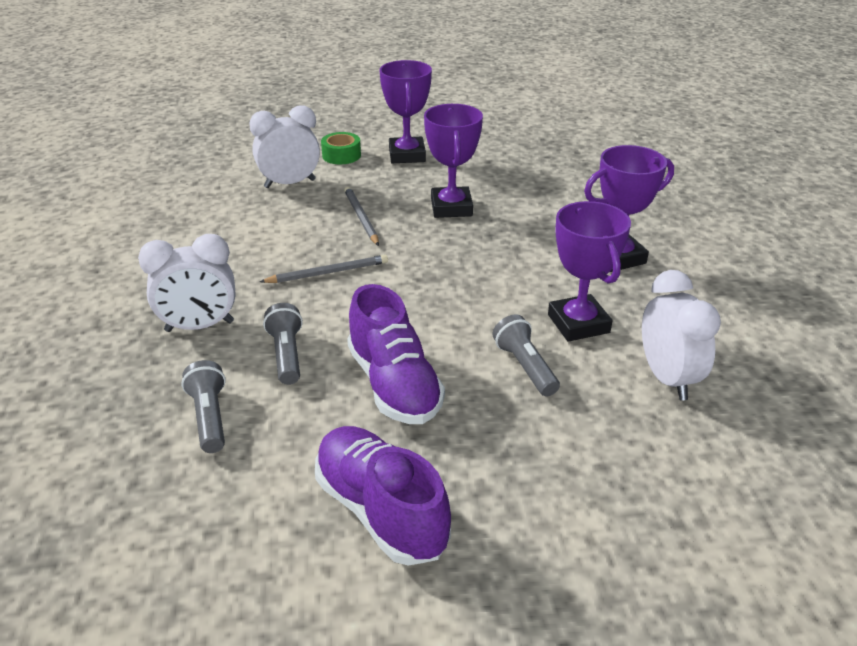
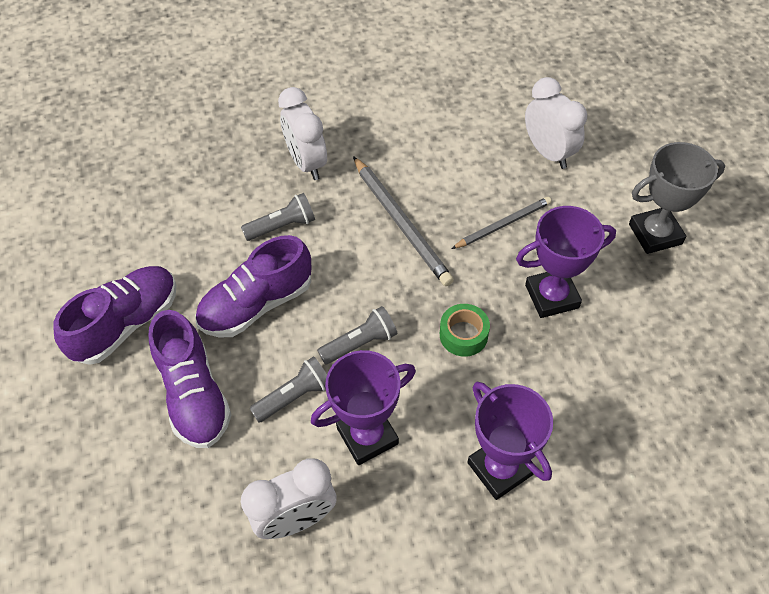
camera: 80 degrees right, 20 degrees up
grey flashlight [181,360,226,453] -> grey flashlight moved to [317,306,397,364]
grey pencil [260,255,388,283] -> grey pencil [353,156,454,286], size x1.57
green tape [321,132,361,164] -> green tape moved to [440,304,490,357]
purple trophy [379,60,432,163] -> grey trophy [629,142,725,254]
none -> purple shoe [148,310,231,448]

